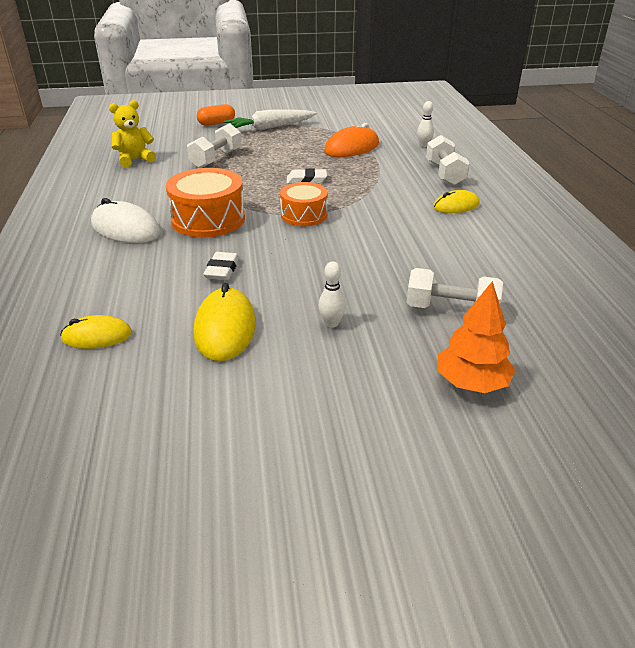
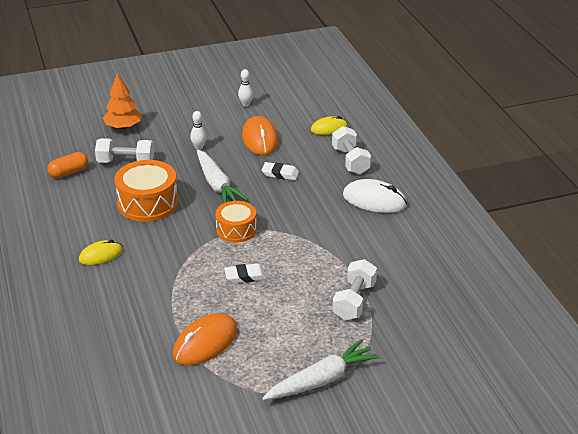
camera: 170 degrees right, 0 degrees up
yellow teddy bear [109,100,156,167] -> none
orange drum [166,168,245,237] -> orange drum moved to [114,160,178,222]
yellow mouse [193,283,256,361] -> orange mouse [242,116,278,155]
orange capsule [197,104,235,126] -> orange capsule moved to [47,152,88,178]
white eraser [203,252,239,280] -> white eraser turned 75 degrees counterclockwise [261,162,299,180]
white bowling pin [417,101,434,147] -> white bowling pin moved to [238,69,253,107]
white dumbbell [426,135,470,185] -> white dumbbell moved to [332,126,371,175]
none -> white carrot [197,150,248,203]

